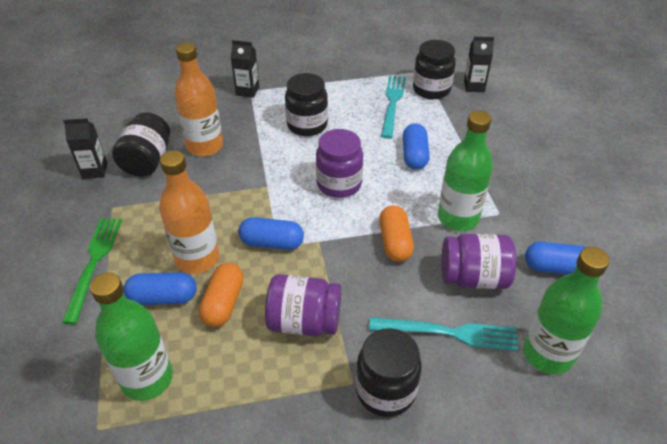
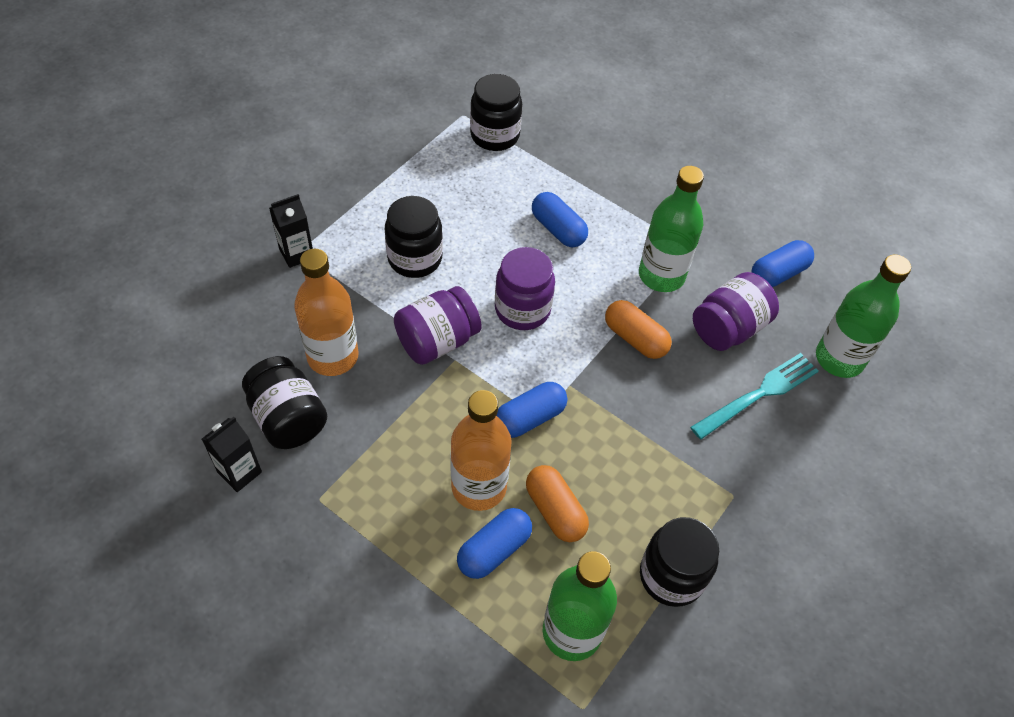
camera: 45 degrees left, 10 degrees up
green fork [62,218,122,324] -> none
purple jar [265,274,341,336] -> purple jar moved to [394,286,481,365]
black jar [356,328,422,417] -> black jar moved to [640,517,719,607]
turquoise fork [381,75,406,138] -> none
black carton [464,37,494,92] -> none

